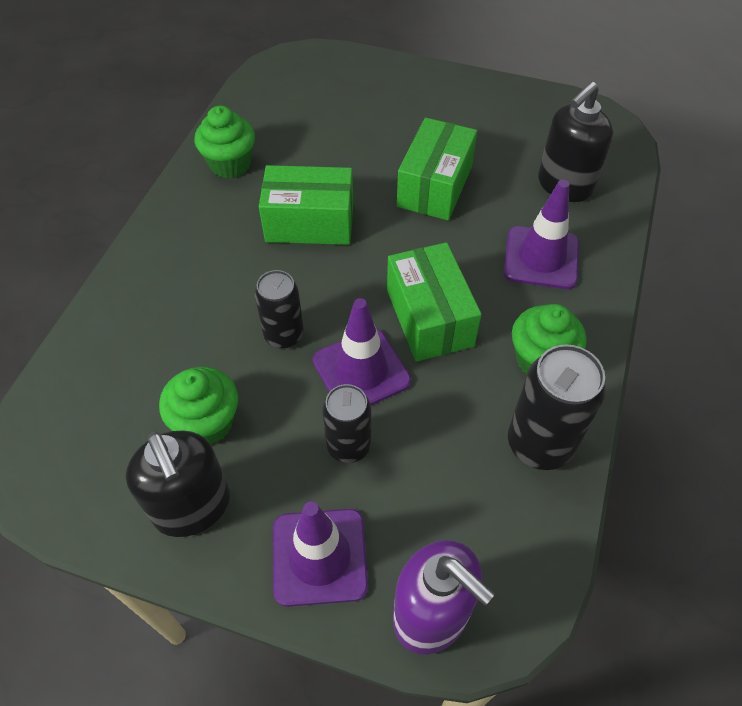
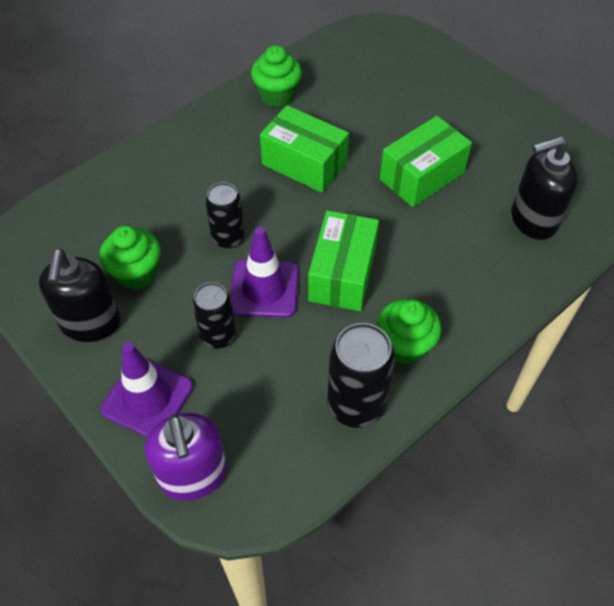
camera: 30 degrees right, 0 degrees up
purple traffic cone [504,179,579,289] -> none

